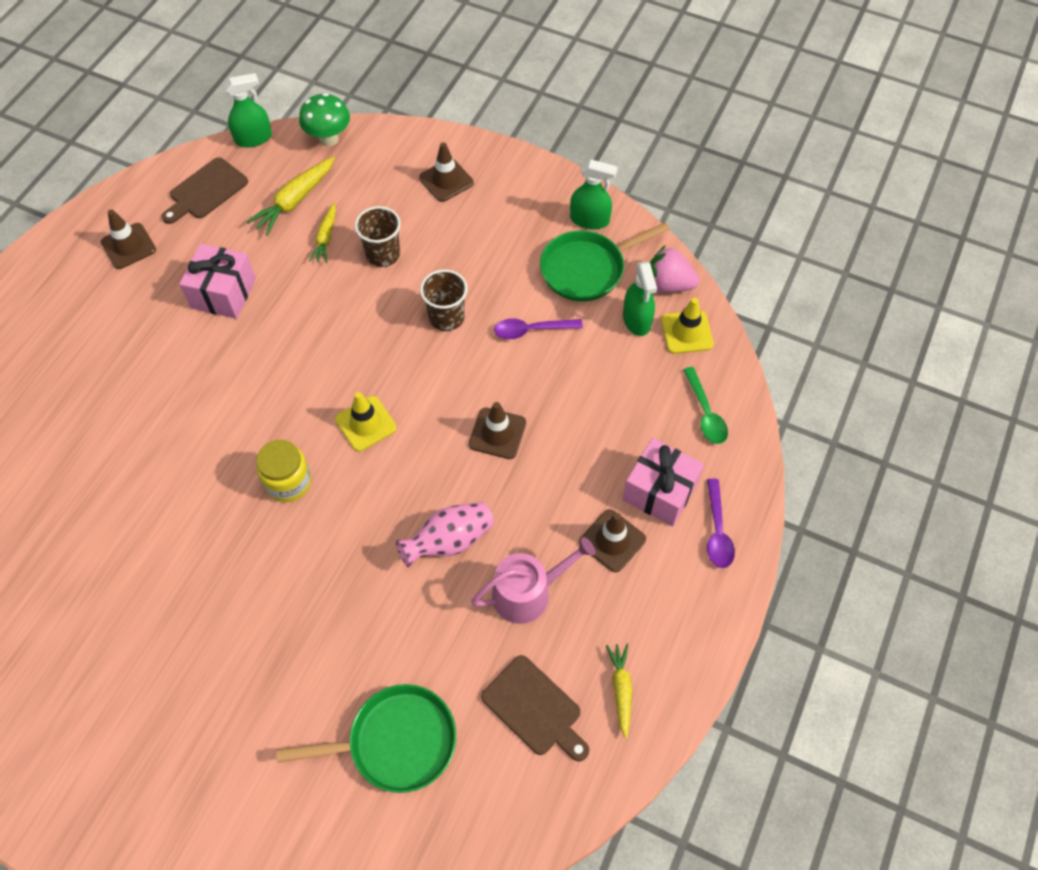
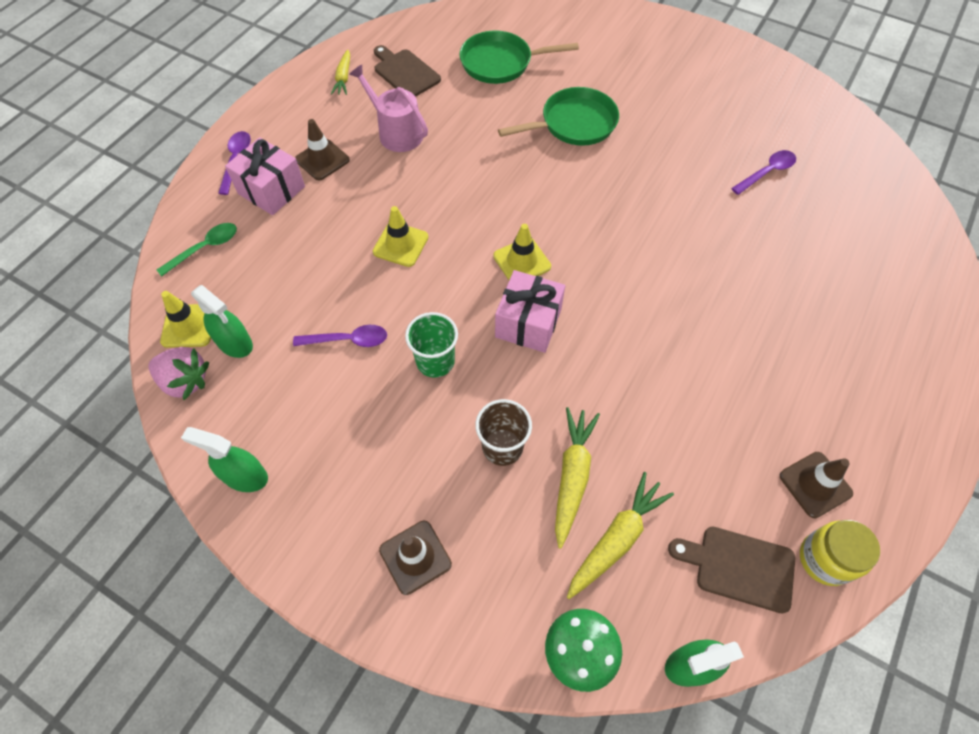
camera: 175 degrees left, 0 degrees up
brown cutting board [162,157,248,224] -> brown cutting board turned 120 degrees counterclockwise [668,527,795,613]
pink gift [179,244,256,319] -> pink gift moved to [495,270,565,353]
yellow jar [256,440,311,502] -> yellow jar moved to [800,520,880,586]
yellow carrot [309,203,336,263] -> yellow carrot [555,407,600,549], size x1.56
pink vase [396,502,494,568] -> none
brown cup [420,270,467,331] -> green cup [405,312,458,378]
brown traffic cone [469,402,526,459] -> yellow traffic cone [373,206,428,267]
pink watering can [471,537,596,624] -> pink watering can turned 60 degrees clockwise [349,65,428,152]
green pan [540,222,669,302] -> green pan moved to [498,87,619,146]
green spray bottle [623,262,657,336] -> green spray bottle turned 135 degrees clockwise [191,285,253,358]
green spoon [683,367,728,444] -> green spoon turned 60 degrees clockwise [157,223,237,276]
none -> purple spoon [731,150,796,195]

